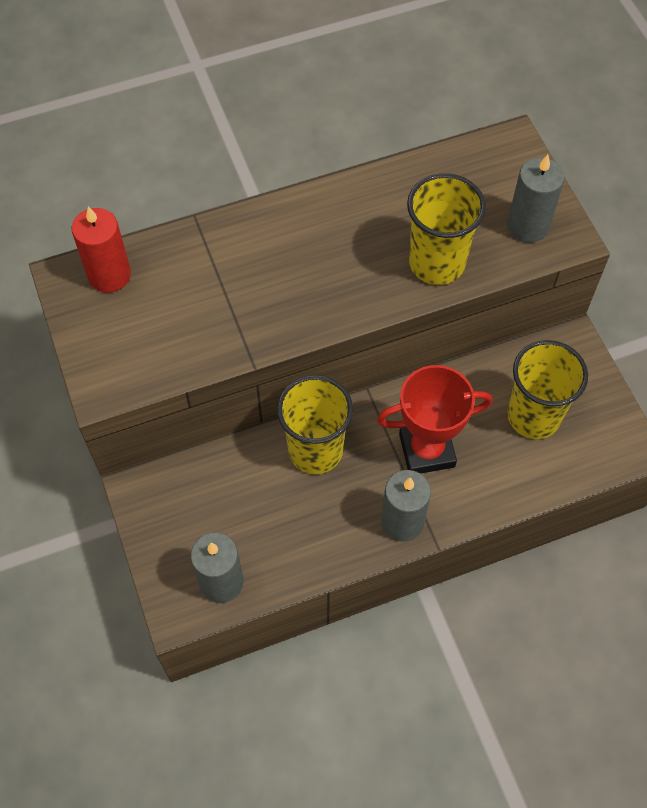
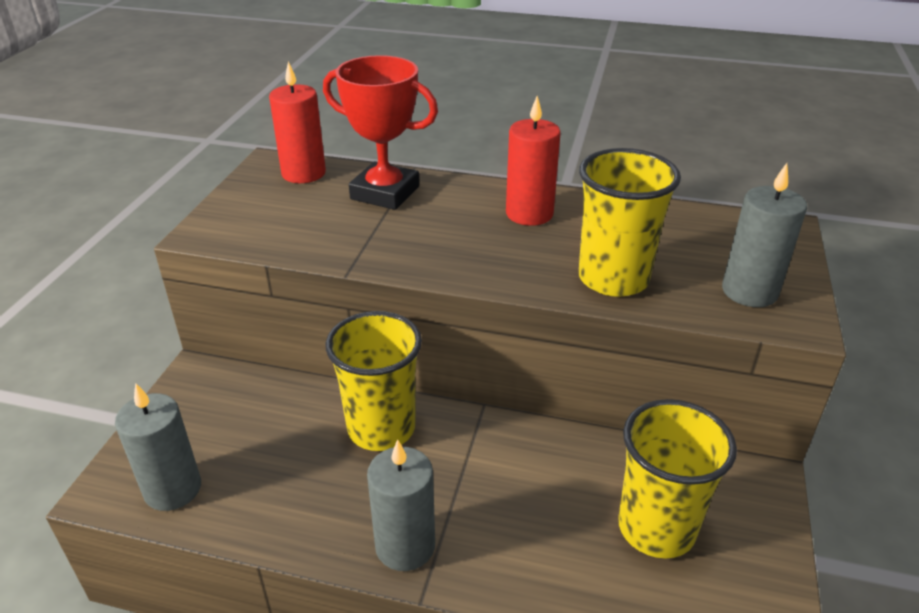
camera: 35 degrees right, 25 degrees down
red trophy [377,365,492,474] -> red trophy moved to [323,55,438,210]
none -> red candle [506,96,561,226]

